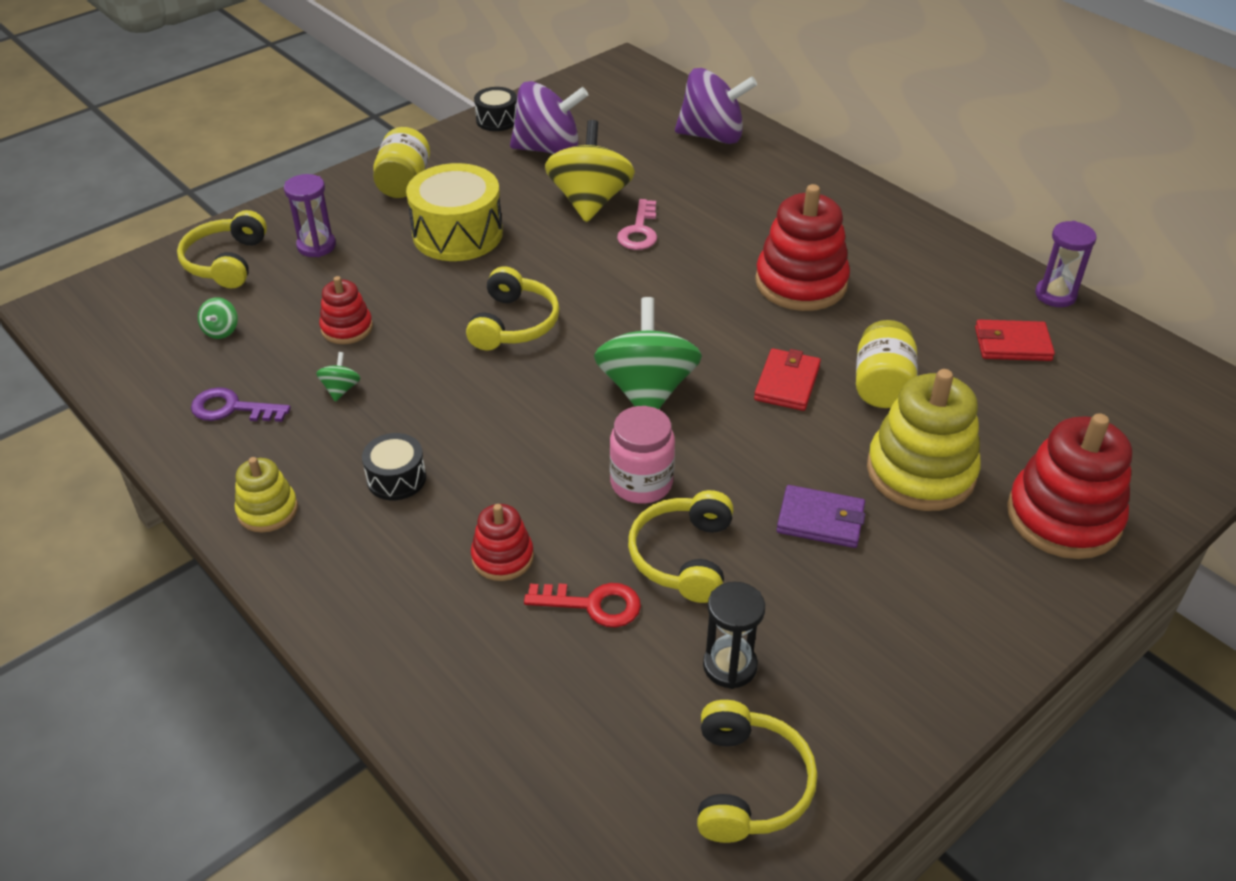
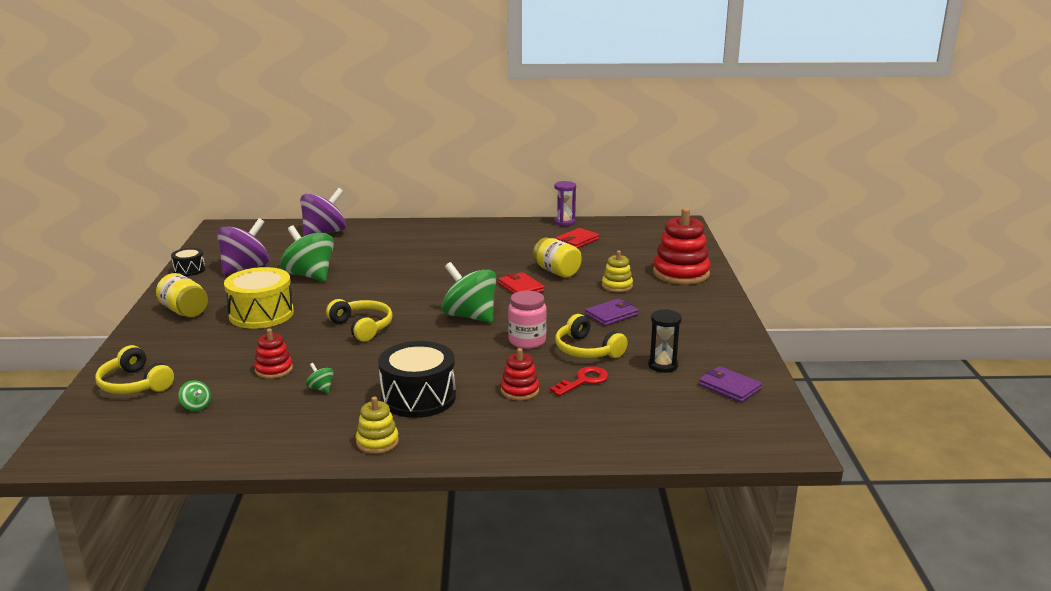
camera: 50 degrees left, 20 degrees down
purple key [191,387,291,422] -> none
purple hourglass [284,174,336,257] -> none
black drum [362,433,426,500] -> black drum [378,341,456,418], size x1.89
yellow spinning top [545,120,635,222] -> green spinning top [280,226,334,282]
pink key [617,199,657,250] -> none
yellow headphones [697,700,817,843] -> purple wallet [699,366,762,402]
red stacking toy [755,184,850,311] -> none
yellow stacking toy [867,369,981,511] -> yellow stacking toy [602,250,633,292], size x0.54

